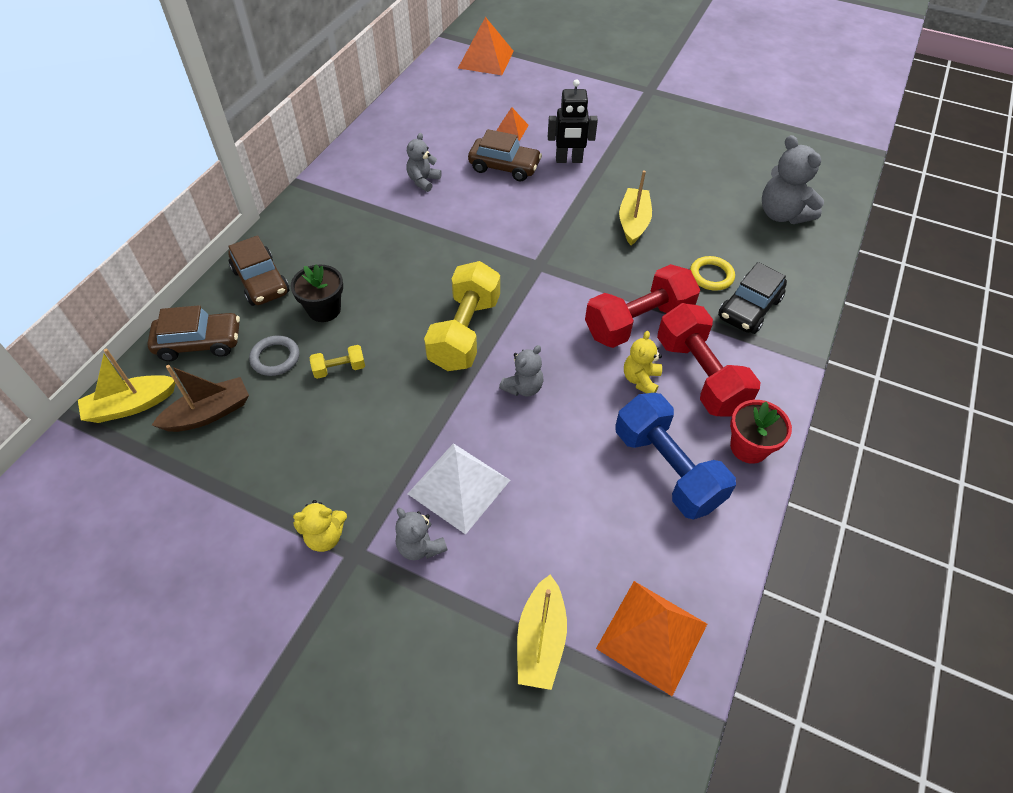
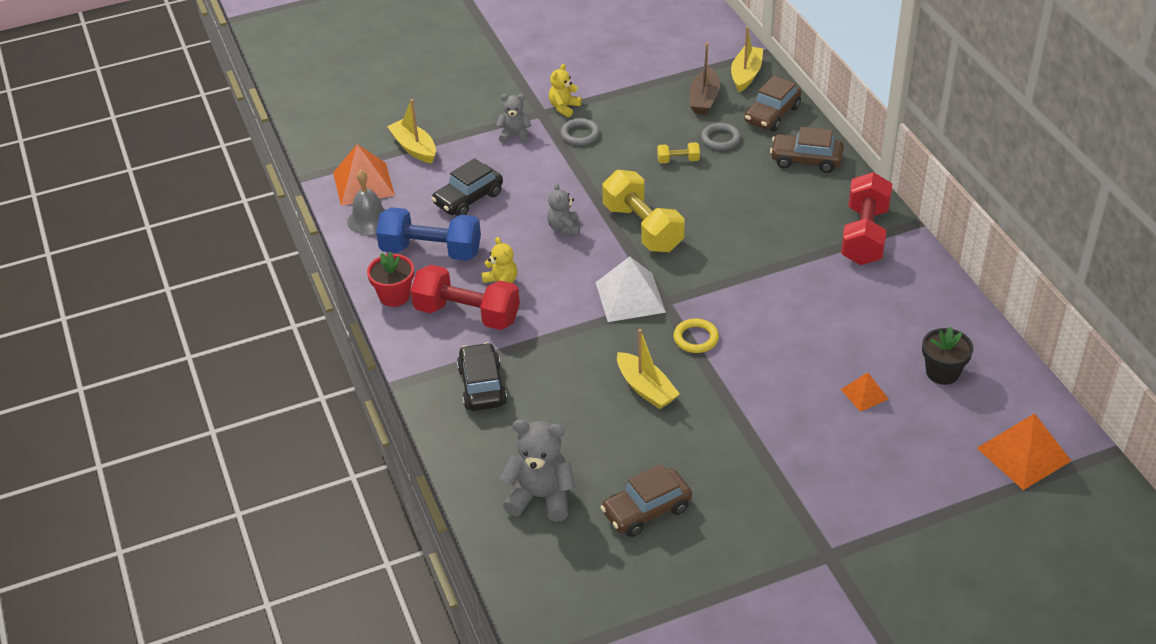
camera: 135 degrees right, 10 degrees down
black flower pot [291,264,343,322] -> black flower pot moved to [922,326,973,385]
yellow dumbbell [310,345,365,379] -> yellow dumbbell turned 60 degrees clockwise [657,142,700,163]
grey teddy bear [406,133,442,192] -> none
white pyramid [408,443,510,535] -> white pyramid moved to [596,257,666,322]
brown car [468,129,542,181] -> brown car moved to [600,464,692,537]
black robot [548,79,598,163] -> none
red dumbbell [585,264,700,348] -> red dumbbell moved to [841,172,892,265]
yellow ring [690,256,735,291] -> yellow ring moved to [673,319,719,353]
none -> grey bell [347,170,386,235]
none -> black car [431,158,503,216]
none -> grey ring [561,118,600,145]

